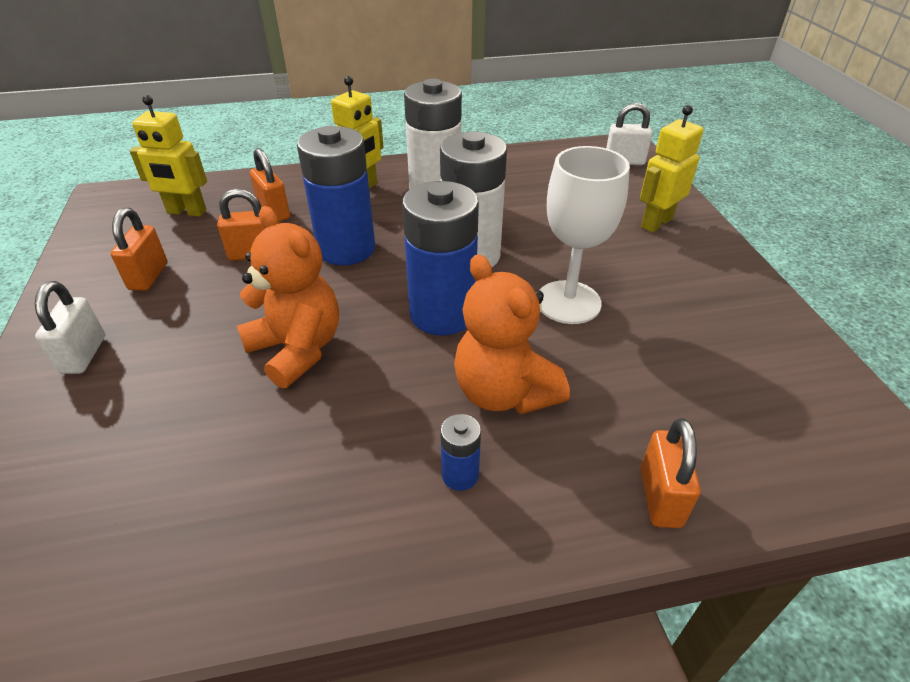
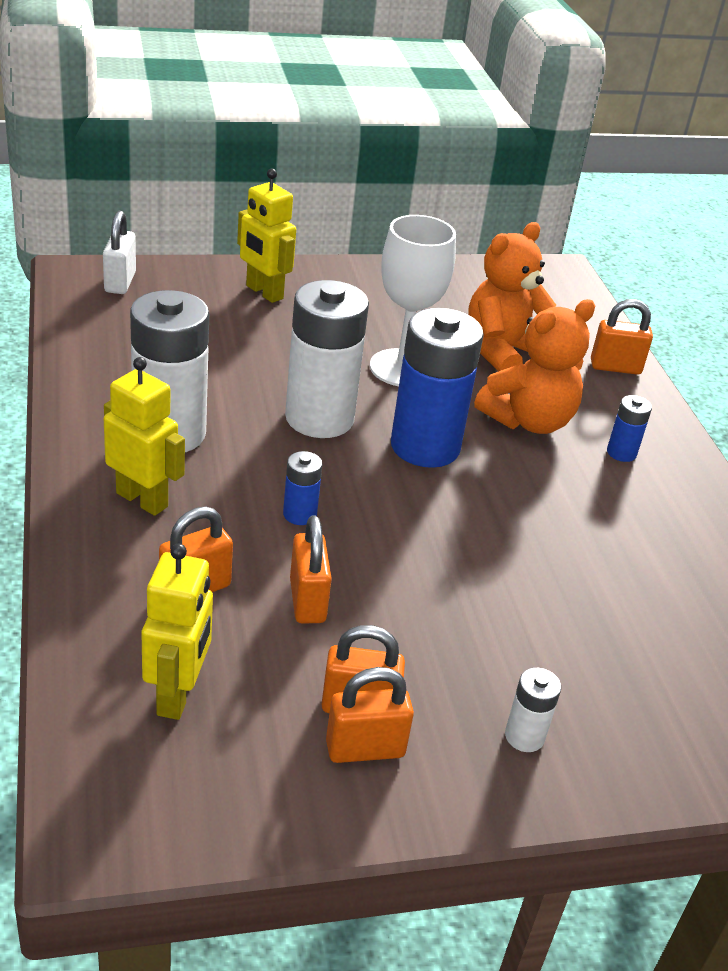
camera: 95 degrees left, 5 degrees down
white padlock [35,281,105,374] -> white battery [505,668,561,752]
orange teddy bear [237,206,339,389] -> orange teddy bear moved to [468,222,556,372]
blue battery [297,126,375,265] -> blue battery [283,451,322,525], size x0.44
none -> orange padlock [326,667,414,763]

